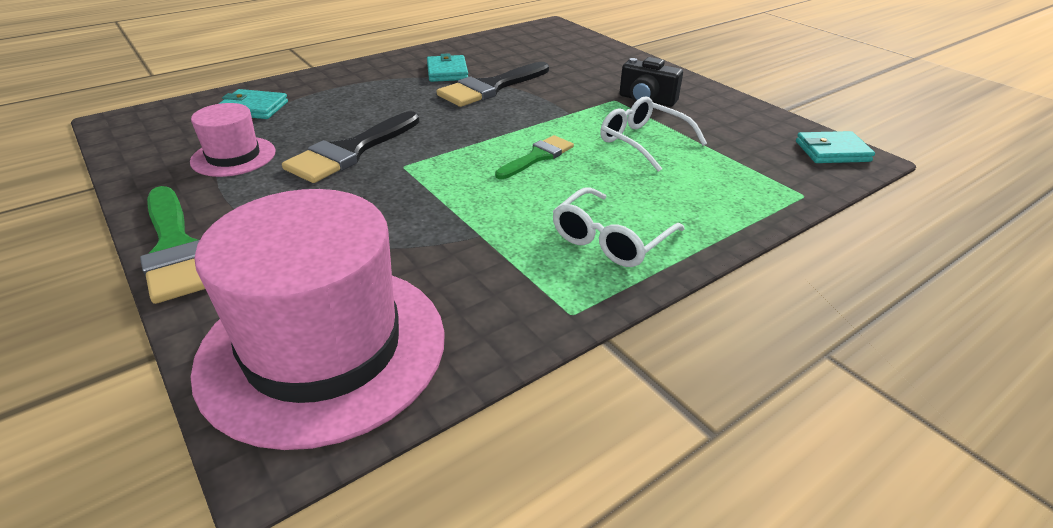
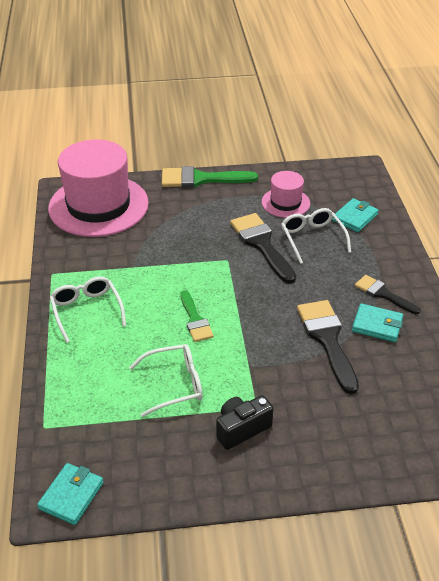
camera: 120 degrees right, 5 degrees up
none -> white glasses [281,208,351,264]
none -> black brush [355,275,421,314]

